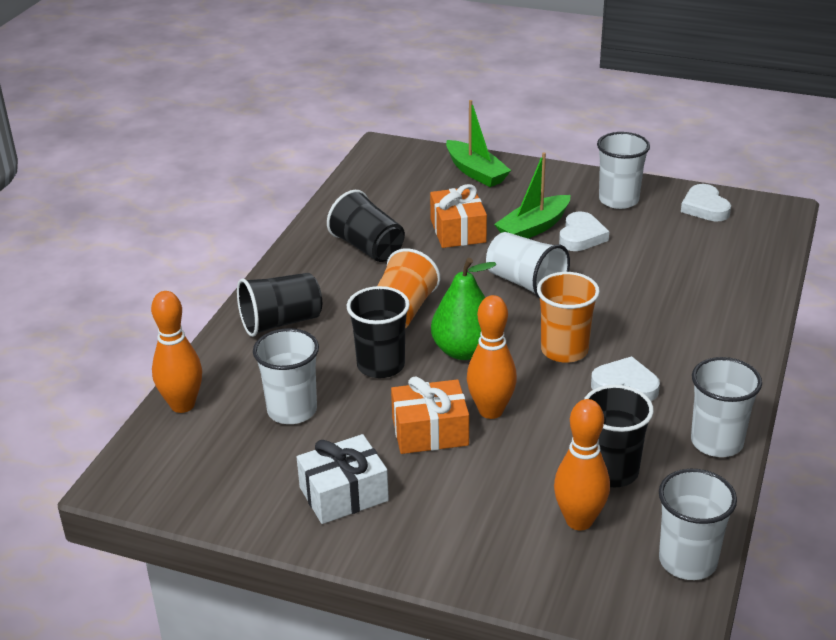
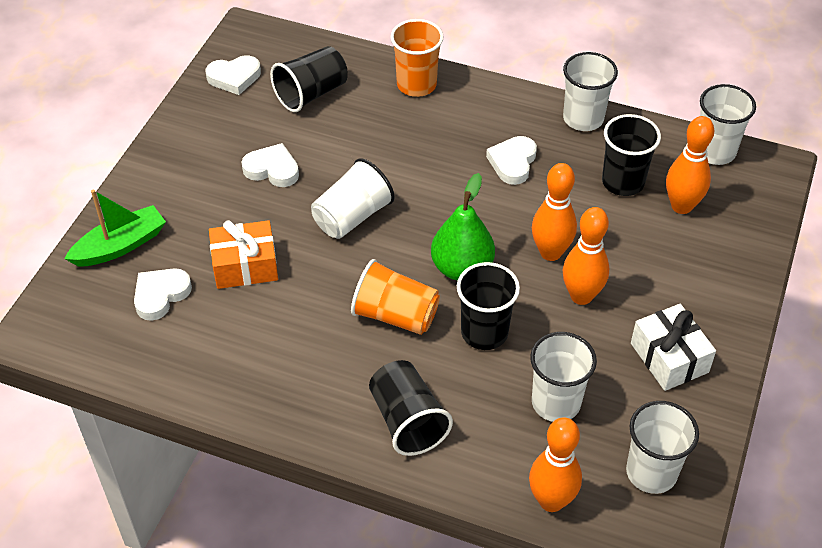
camera: 90 degrees left, 15 degrees up
black cup [327,190,405,262] -> black cup moved to [270,46,348,112]
orange gift [391,376,469,454] -> orange bowling pin [563,207,609,305]
green boat [494,152,570,239] -> none
orange cup [537,272,600,363] -> orange cup moved to [391,19,443,97]
white cup [597,132,650,209] -> white cup moved to [626,401,699,494]
none -> white heart [134,268,192,321]

